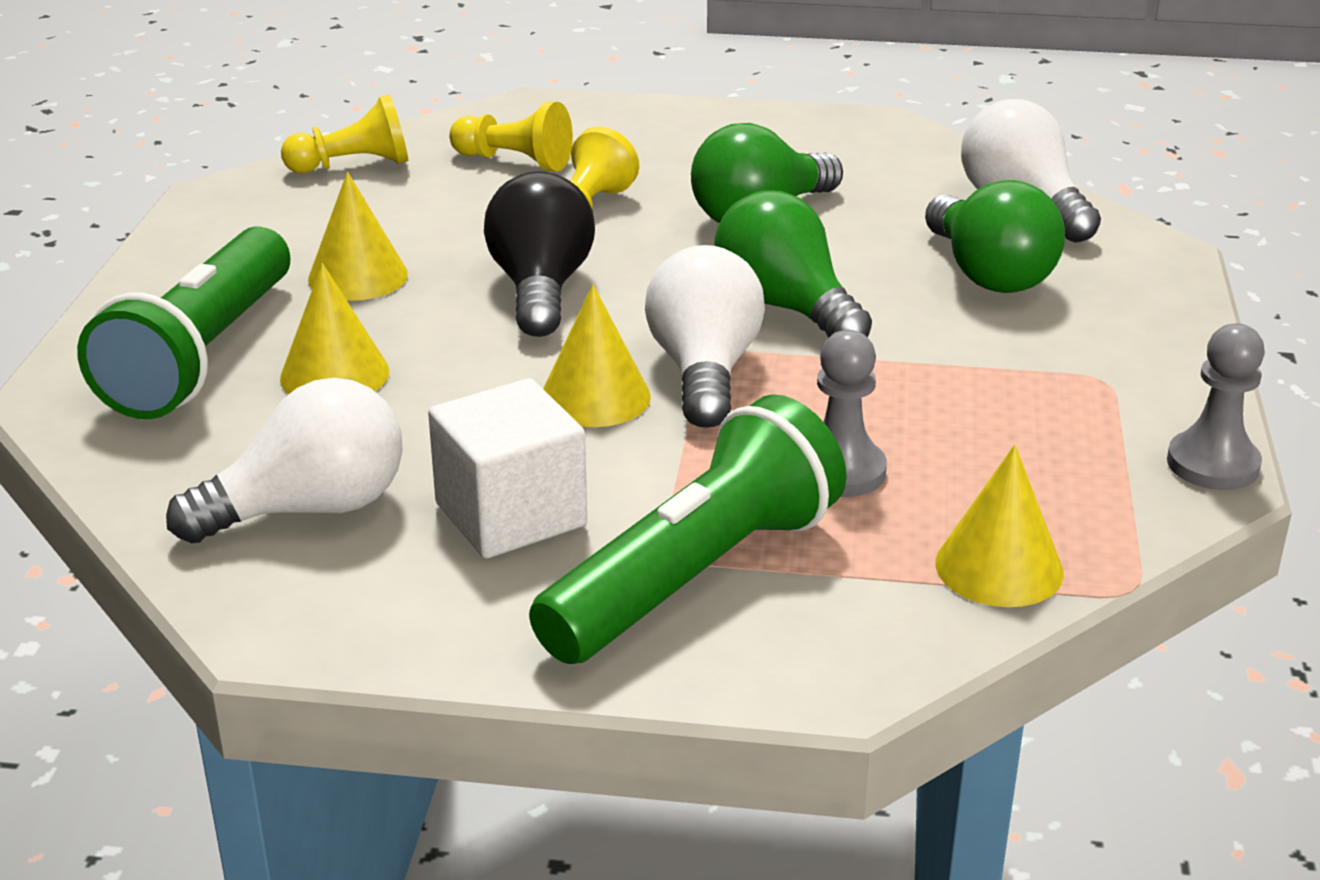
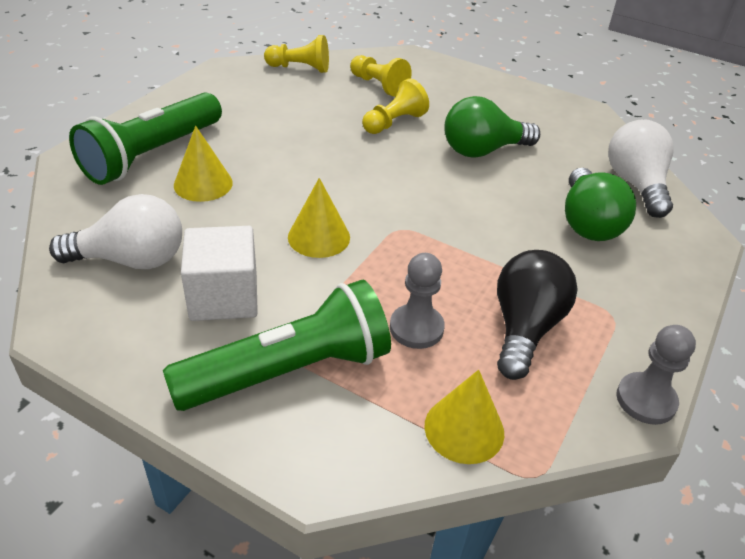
camera: 20 degrees right, 10 degrees up
yellow cone [308,172,408,301] -> none
black light bulb [484,171,595,337] -> black light bulb moved to [497,250,578,380]
white light bulb [645,245,765,428] -> none
green light bulb [714,191,872,337] -> none

